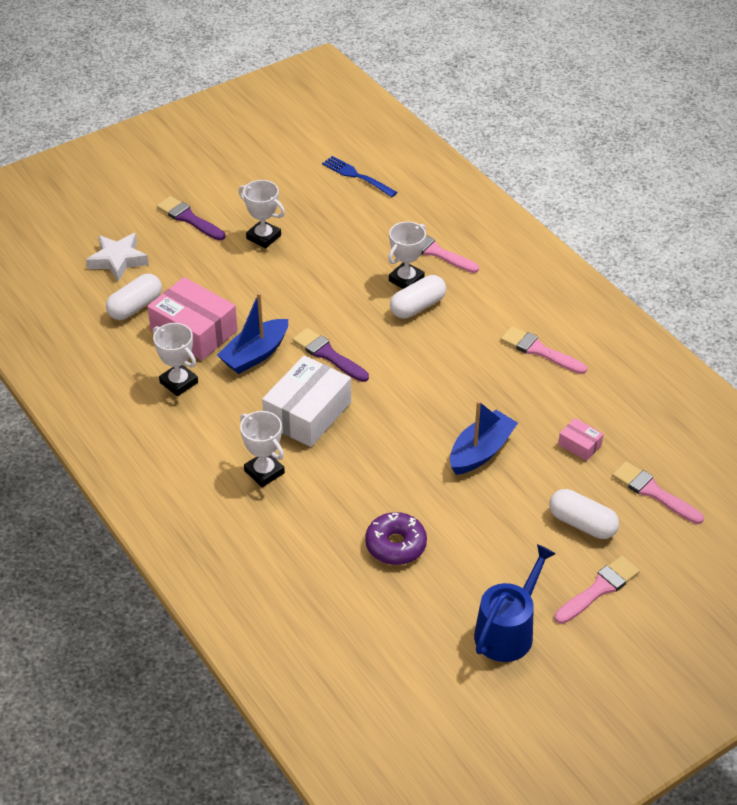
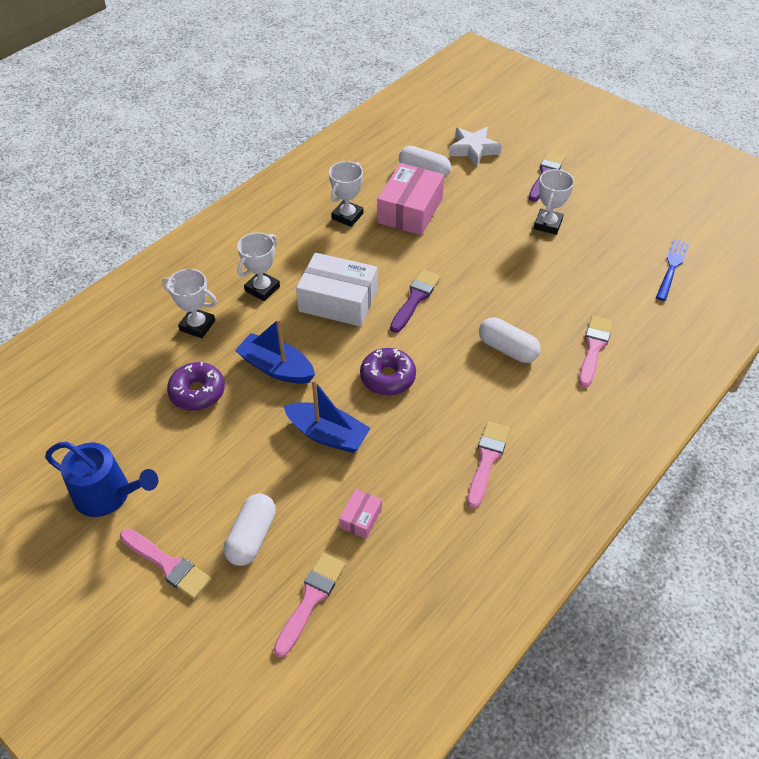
camera: 75 degrees right, 5 degrees up
blue boat [217,293,288,374] -> blue boat moved to [235,319,315,384]
white trophy [388,222,426,289] -> white trophy moved to [162,269,217,338]
none -> purple donut [360,348,416,395]

